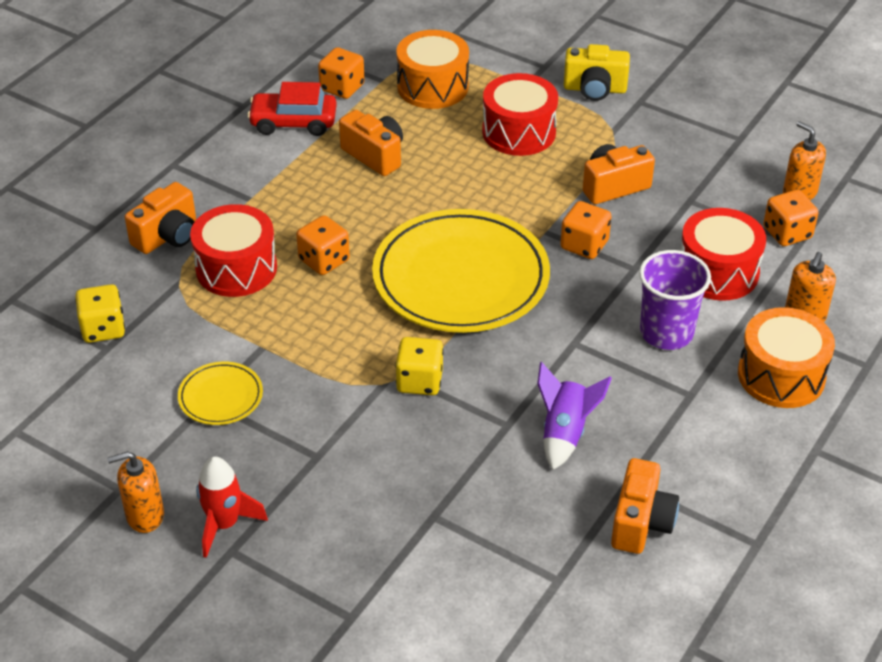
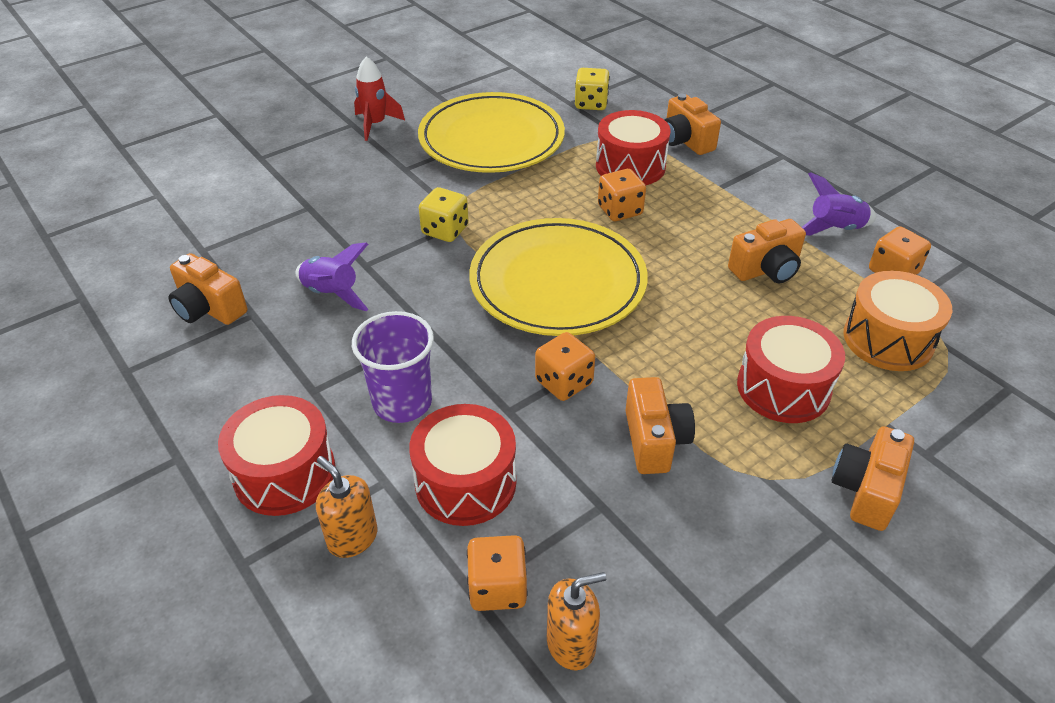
camera: 110 degrees right, 0 degrees up
orange soap dispenser [107,451,164,533] -> none
yellow plate [178,362,263,425] -> yellow plate [418,92,565,173], size x2.25
red car [247,82,337,136] -> purple rocket [802,172,876,235]
yellow camera [564,44,630,101] -> orange camera [832,426,914,531]
orange drum [738,307,835,408] -> red drum [218,395,336,516]

